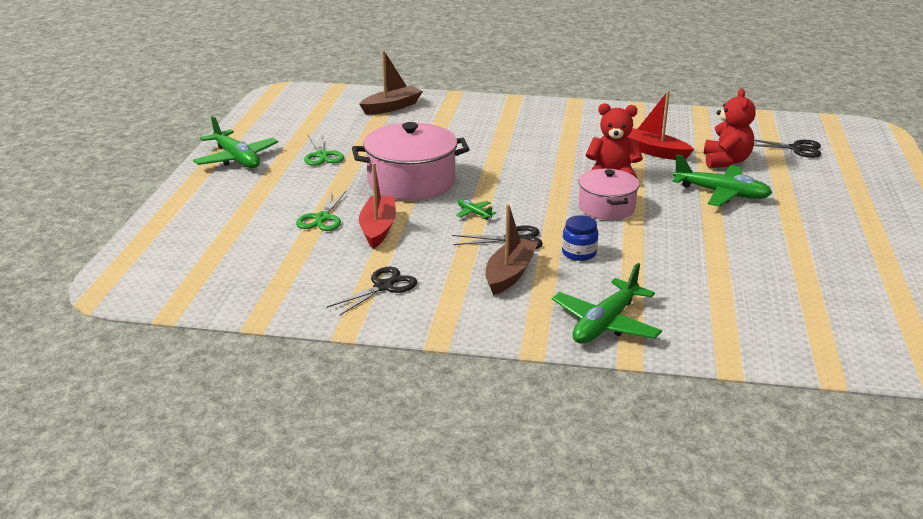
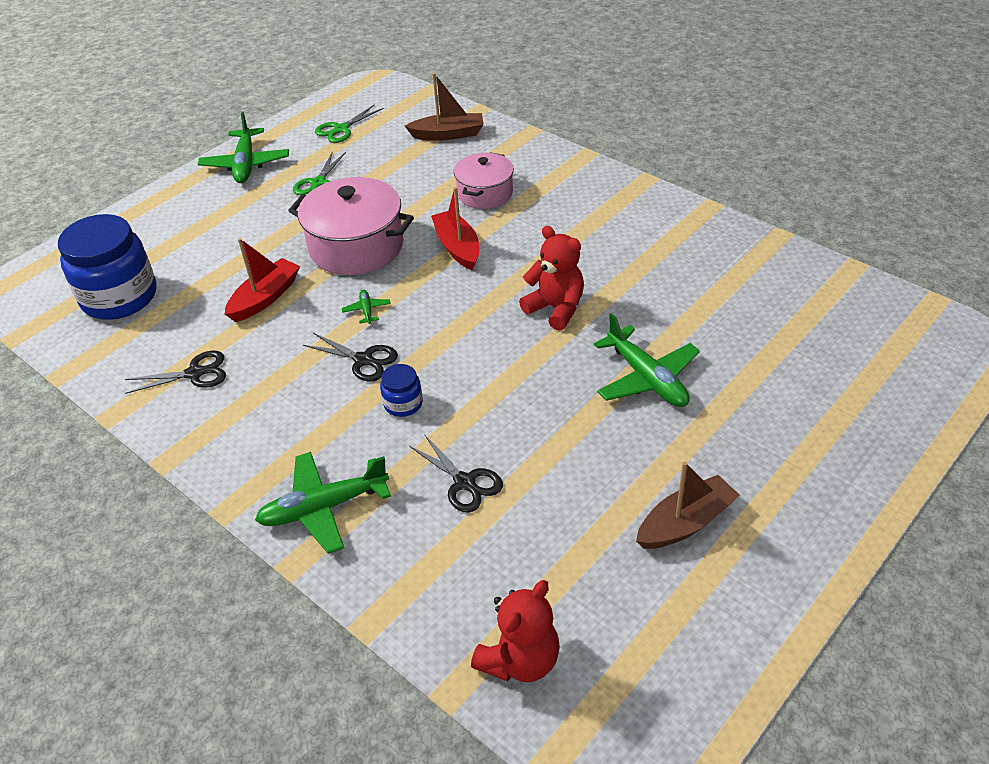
camera: 35 degrees right, 15 degrees up
green scissors [296,190,347,231] -> green scissors moved to [315,105,384,143]
brown boat [485,204,538,295] -> brown boat moved to [636,461,740,549]
pink pot [579,169,639,220] -> pink pot moved to [454,152,514,209]
red boat [627,91,694,160] -> red boat moved to [431,187,479,271]
red teddy bear [704,89,756,168] -> red teddy bear moved to [471,580,560,682]
black scissors [754,139,821,158] -> black scissors moved to [409,434,503,513]
none -> blue jar [58,214,157,320]

